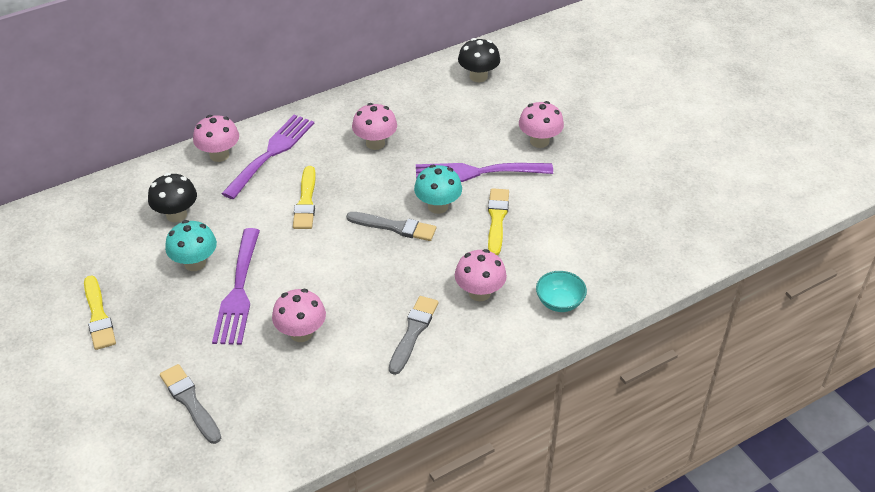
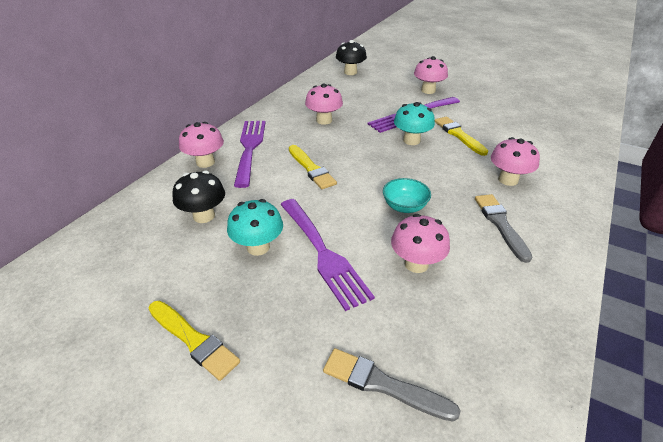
camera: 30 degrees left, 5 degrees down
grey brush [346,212,436,241] -> none
turquoise bowl [536,271,587,312] -> turquoise bowl moved to [383,178,431,213]

